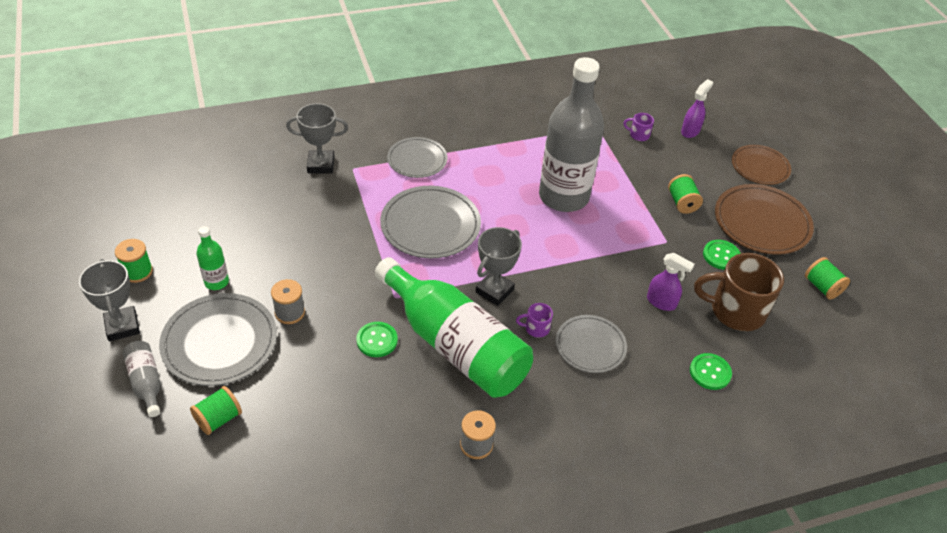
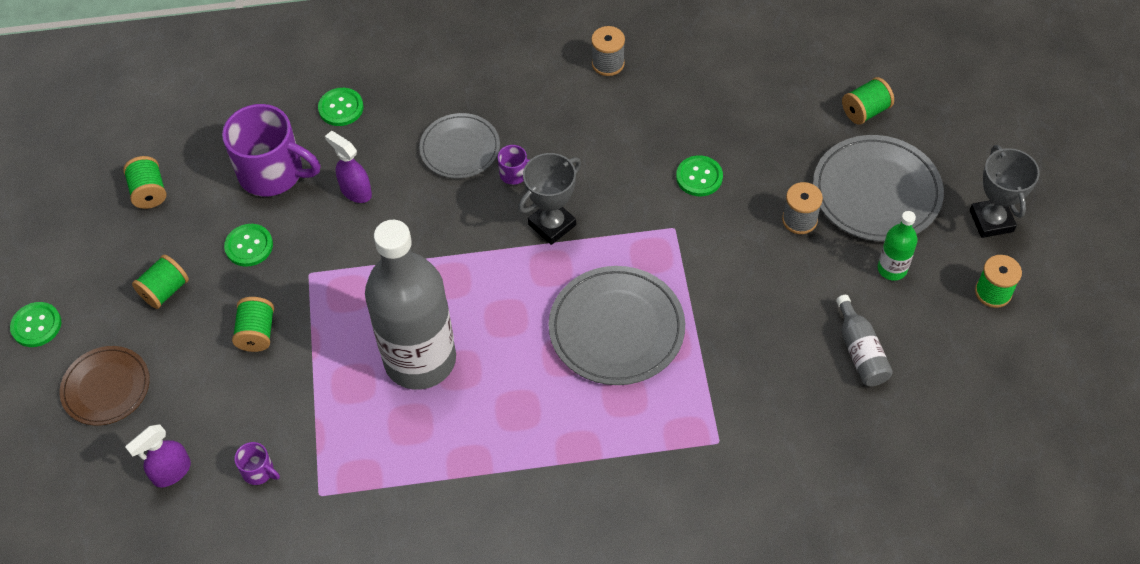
camera: 165 degrees left, 10 degrees up
grey bottle [123,341,161,417] -> grey bottle moved to [836,295,893,386]
grey trophy [286,103,348,174] -> none
green bottle [375,257,533,398] -> none
grey plate [387,137,448,178] -> none
brown mug [694,253,784,331] -> purple mug [222,104,320,196]
brown plate [715,184,814,255] -> green spool [132,255,189,309]
none -> green button [10,302,61,347]

